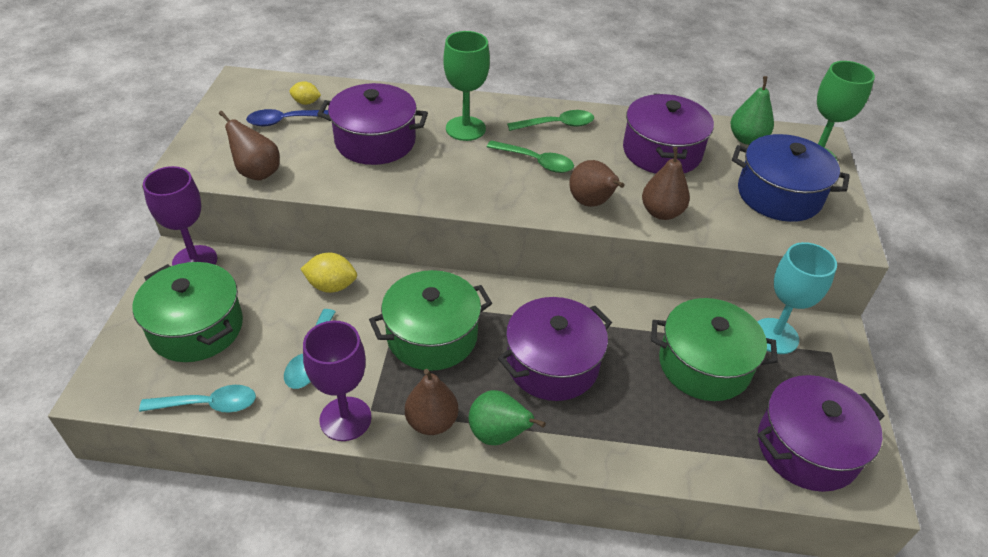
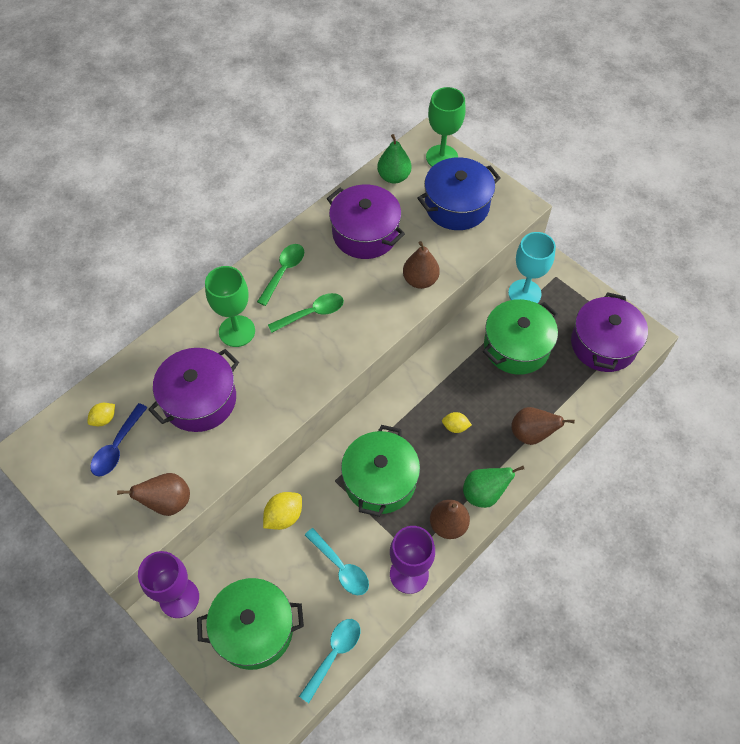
camera: 50 degrees left, 15 degrees up
purple pot [498,297,612,401] -> yellow lemon [442,412,472,433]
brown pear [569,160,625,207] -> brown pear moved to [511,407,575,445]

